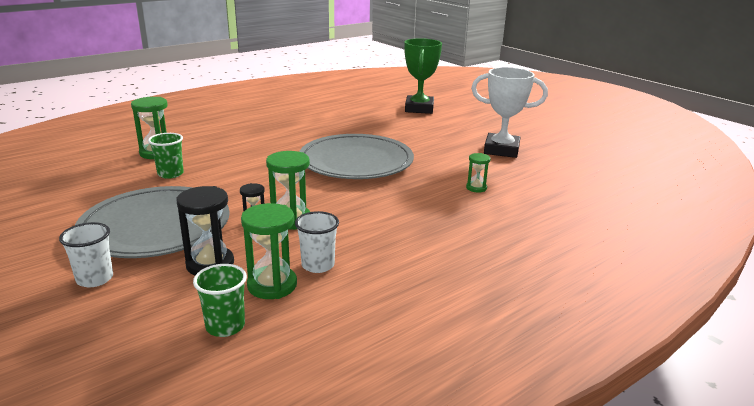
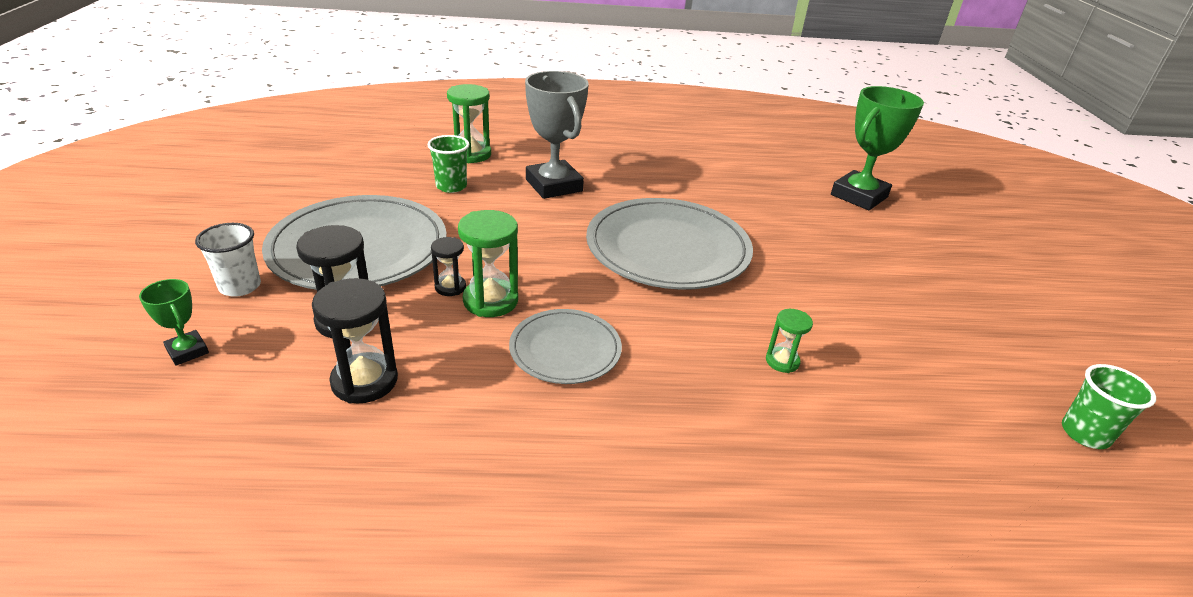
camera: 35 degrees right, 10 degrees up
green cup [193,264,247,337] -> green cup moved to [1062,364,1156,449]
green hourglass [241,203,297,299] -> black hourglass [312,278,398,403]
white cup [295,211,339,273] -> none
white trophy [471,67,548,158] -> none
none -> green trophy [139,279,209,366]
none -> grey plate [509,309,622,384]
none -> grey trophy [525,71,589,199]

